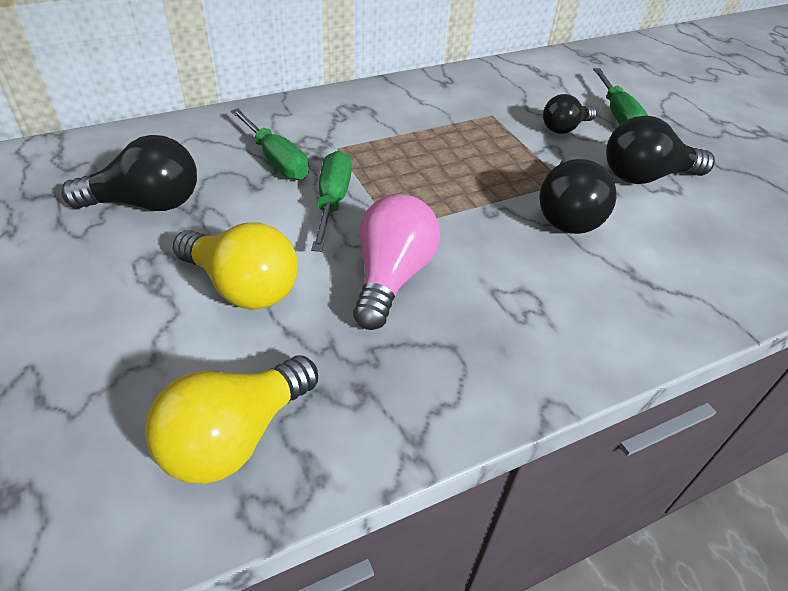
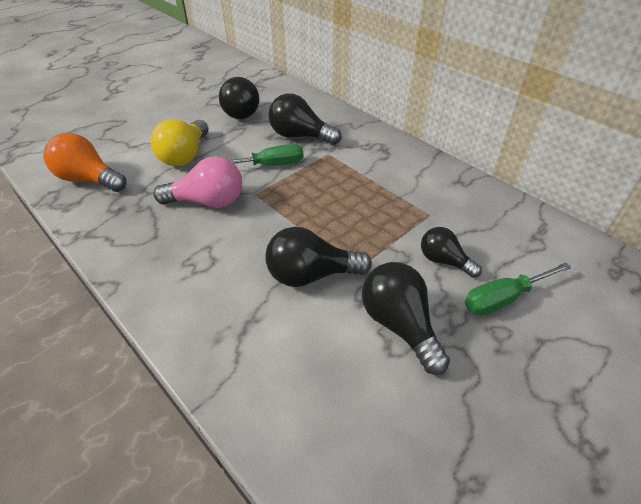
camera: 75 degrees right, 0 degrees up
yellow light bulb [145,356,318,484] -> orange light bulb [43,133,126,192]
green screwdriver [231,108,309,180] -> black light bulb [268,93,342,145]

